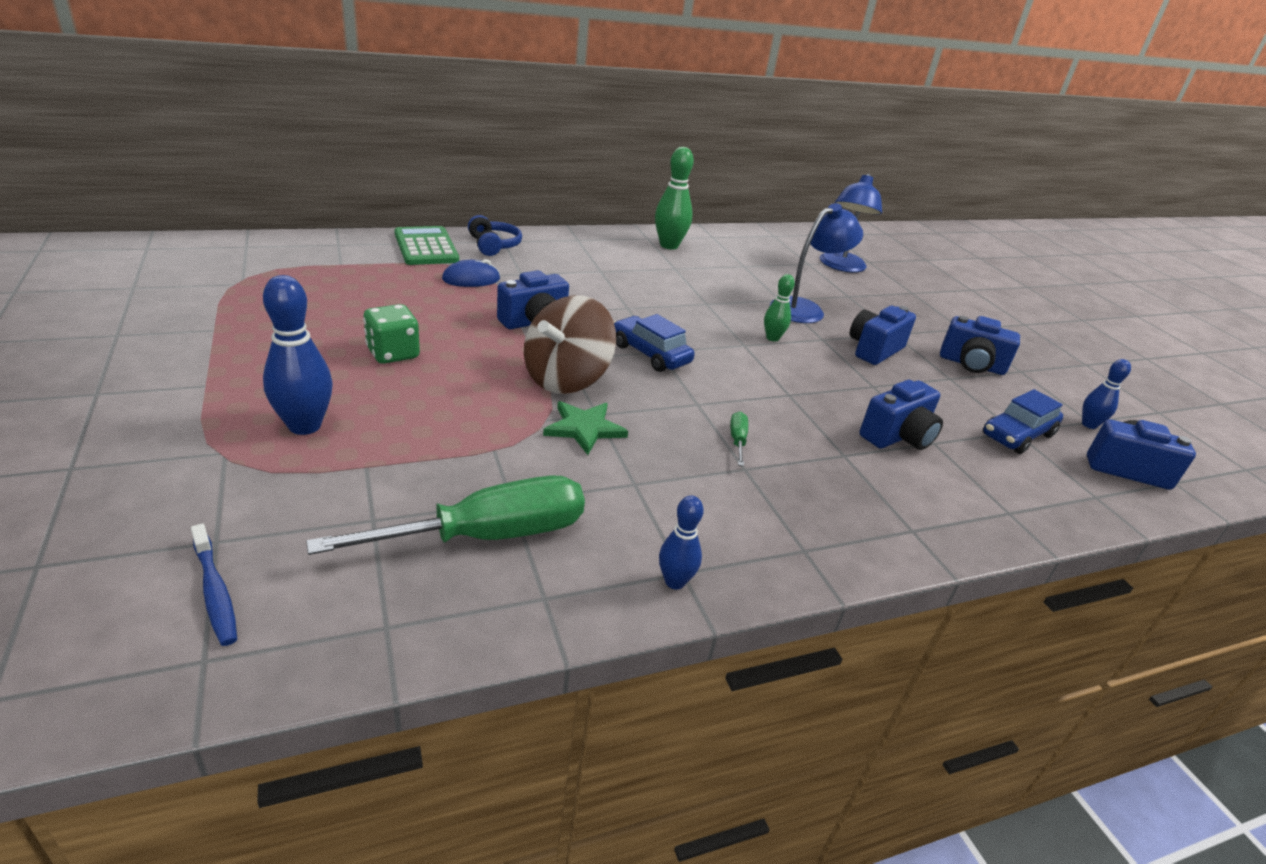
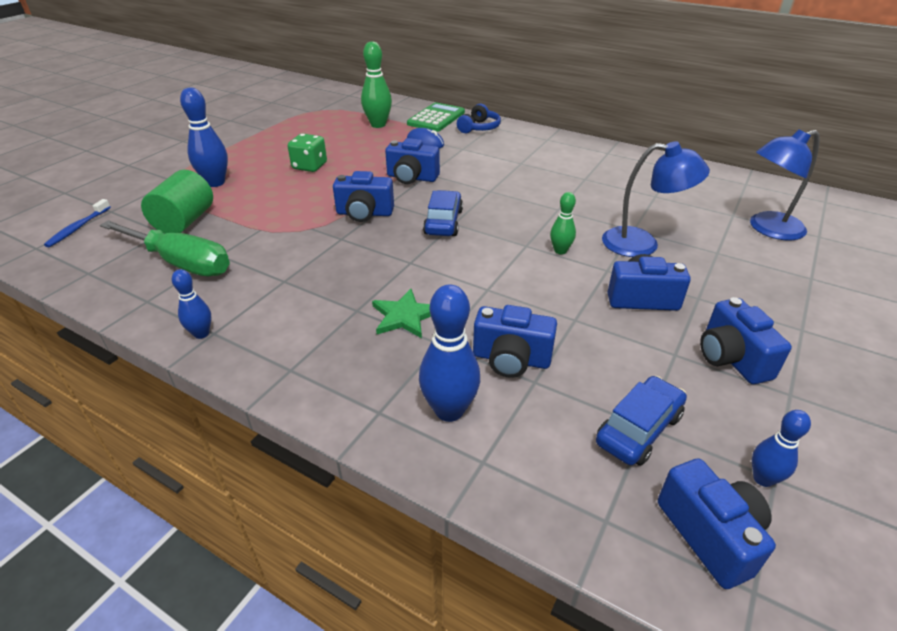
camera: 55 degrees right, 5 degrees up
brown spinning top [524,295,616,394] -> blue camera [333,171,394,222]
green star [543,401,628,455] -> green star moved to [372,289,431,338]
green bowling pin [655,147,694,249] -> green bowling pin moved to [361,41,392,128]
green screwdriver [730,412,748,466] -> none
blue car [983,389,1063,454] -> blue car turned 120 degrees clockwise [596,376,687,466]
none -> green cylinder [141,170,213,233]
none -> blue bowling pin [419,284,480,422]

